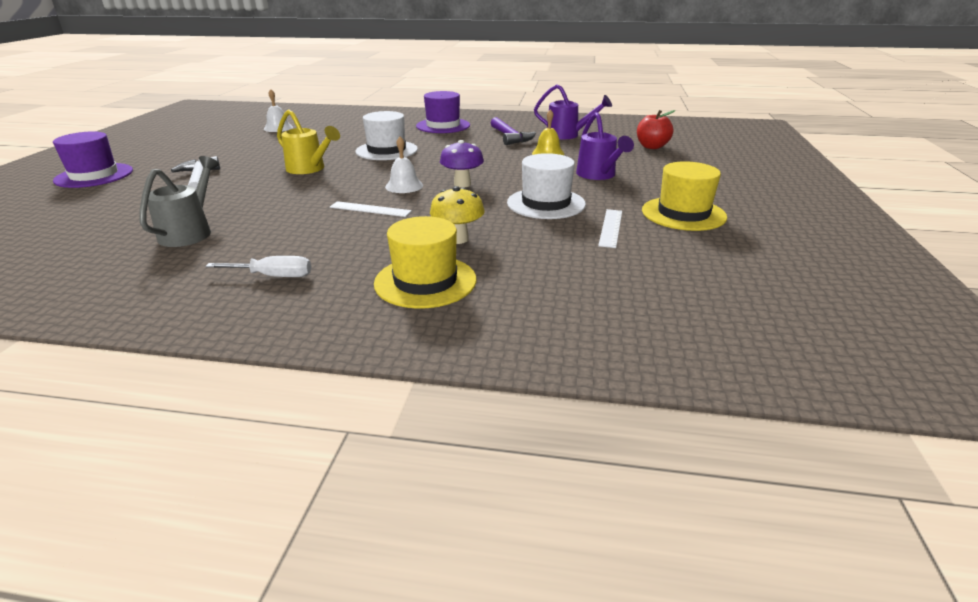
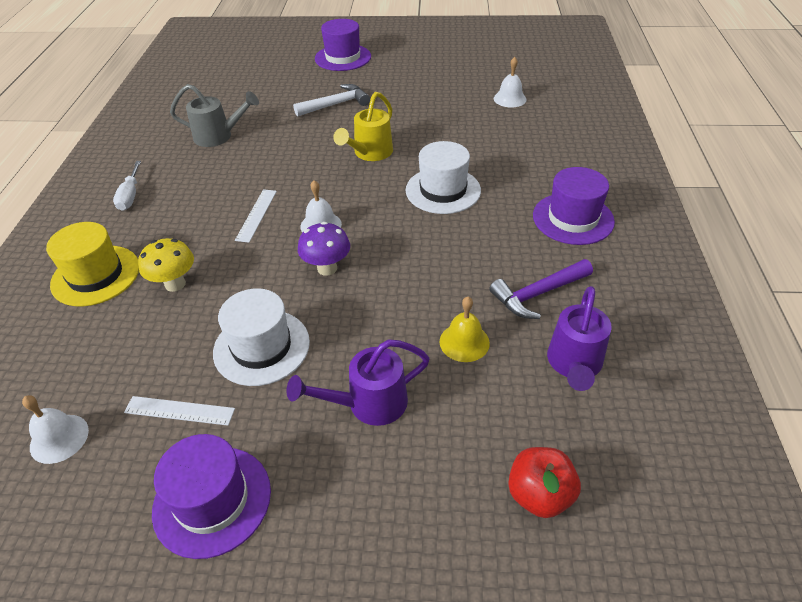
camera: 85 degrees right, 15 degrees up
yellow hat [642,161,727,231] -> purple hat [152,434,271,559]
none -> white bell [22,395,89,464]

